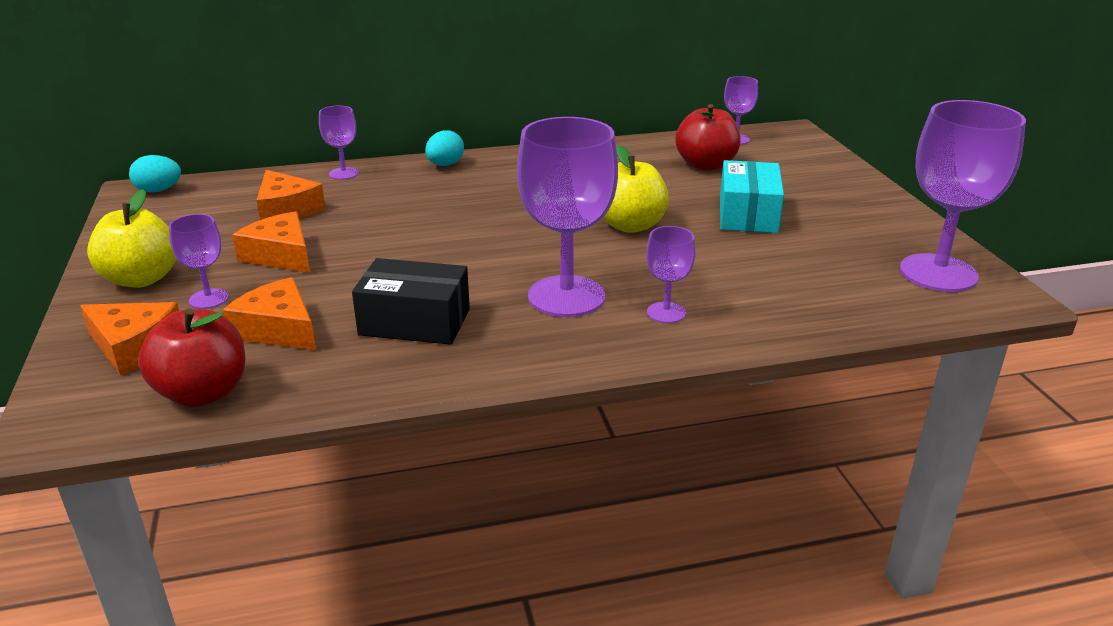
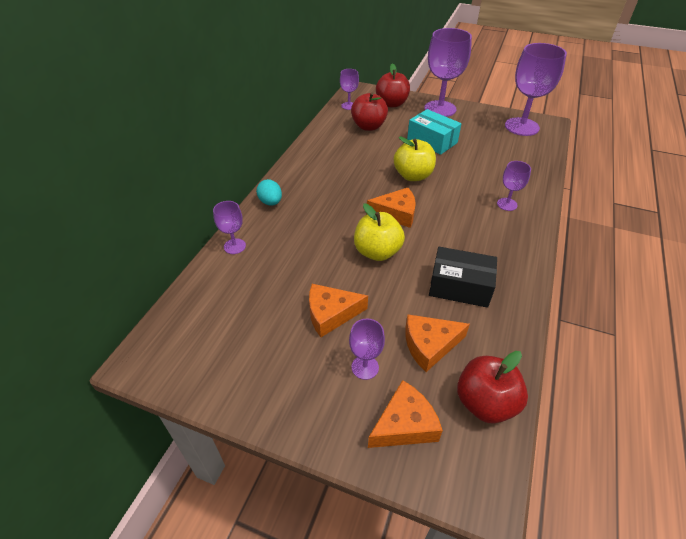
camera: 55 degrees left, 15 degrees up
yellow apple [87,189,176,288] -> yellow apple moved to [354,203,405,261]
turquoise egg [129,155,181,192] -> none
orange cheese [257,170,325,220] -> orange cheese moved to [366,188,416,228]
black box [352,258,470,345] -> black box turned 60 degrees clockwise [429,247,497,308]
purple goblet [517,117,618,317] -> purple goblet moved to [424,28,472,117]
none -> red apple [376,63,410,107]

